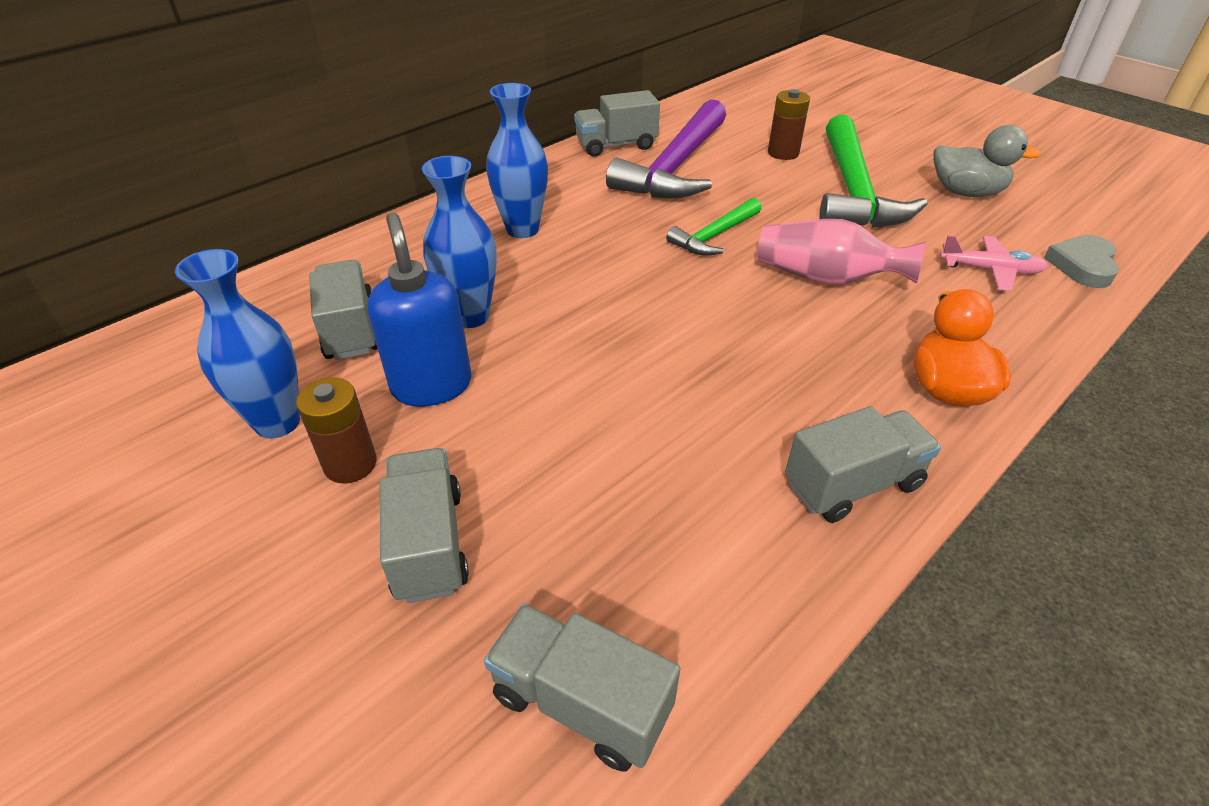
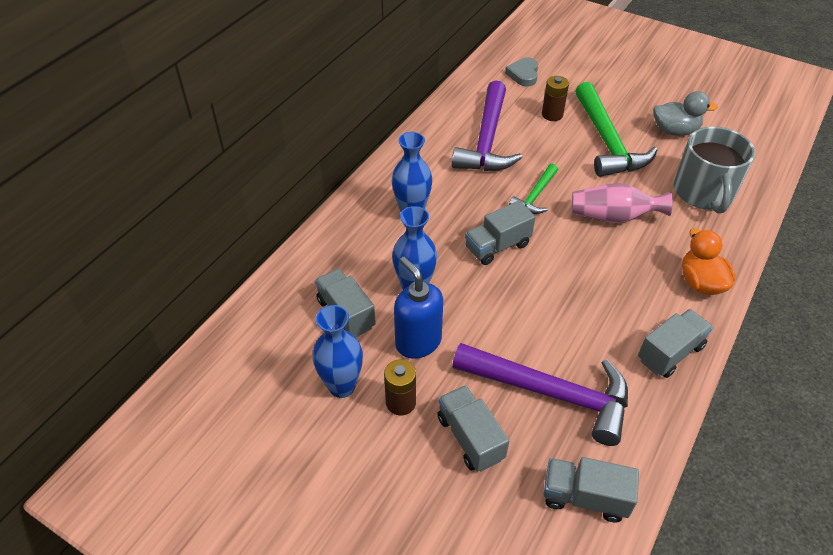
camera: 15 degrees left, 5 degrees up
grey truck [574,90,660,157] -> grey truck moved to [465,201,535,265]
pink plane [940,236,1048,291] -> grey mug [674,126,755,214]
grey heart [1044,235,1119,288] -> grey heart moved to [505,57,538,86]
none -> purple hammer [452,343,628,446]

